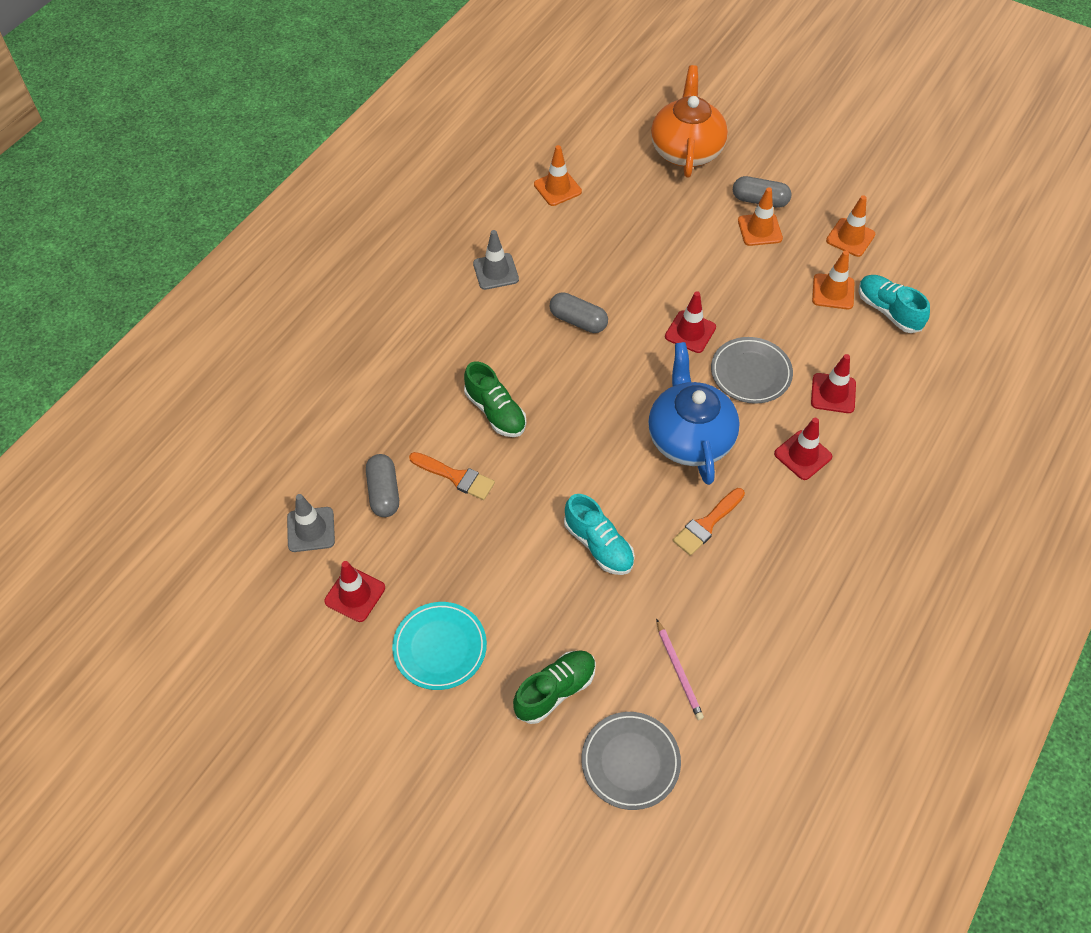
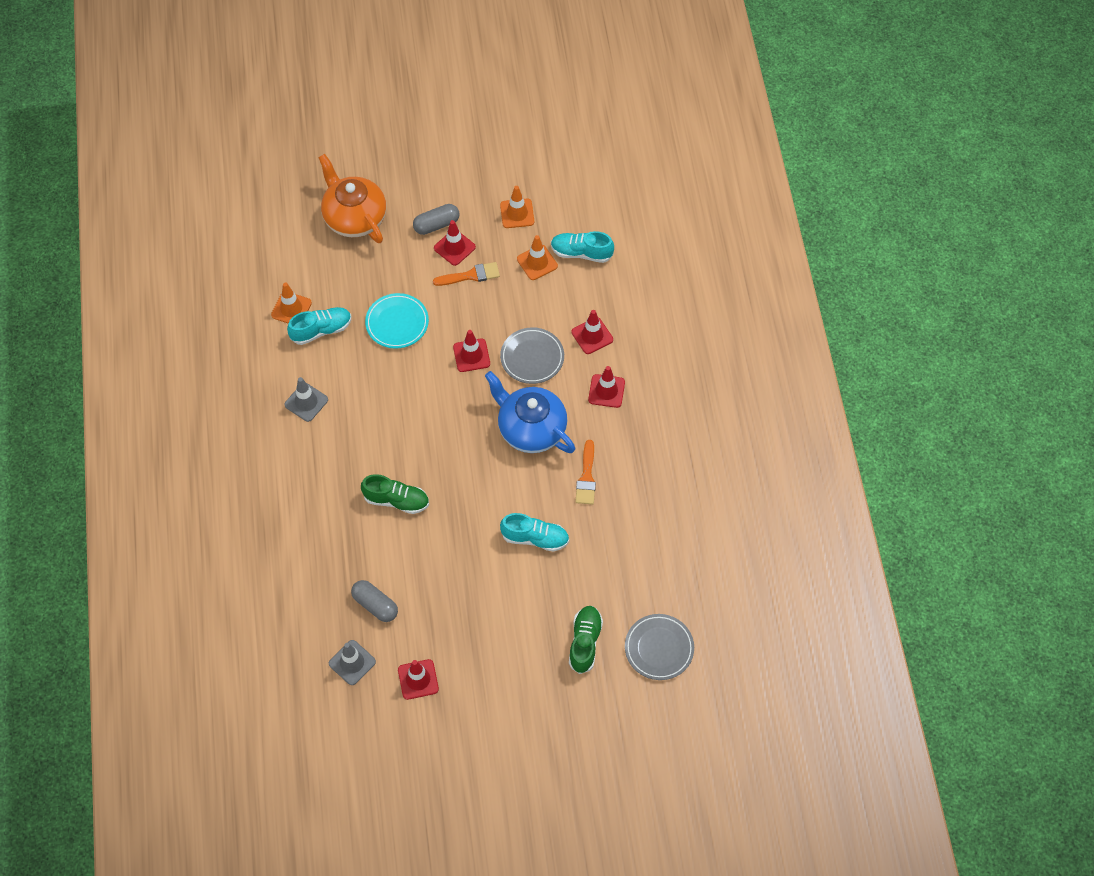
camera: 40 degrees left, 5 degrees up
turquoise plate [392,602,487,690] -> turquoise plate moved to [365,293,429,349]
orange brush [409,452,495,500] -> orange brush moved to [433,262,500,286]
grey capsule [550,292,608,333] -> none
pink pencil [656,619,704,720] -> none
orange traffic cone [738,187,783,246] -> red traffic cone [434,220,476,266]
none -> turquoise shoe [287,307,351,345]

